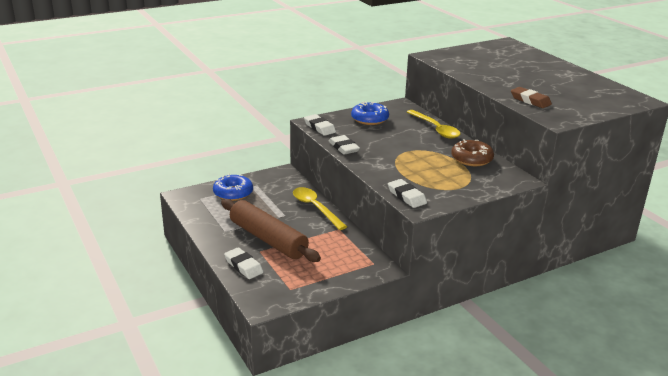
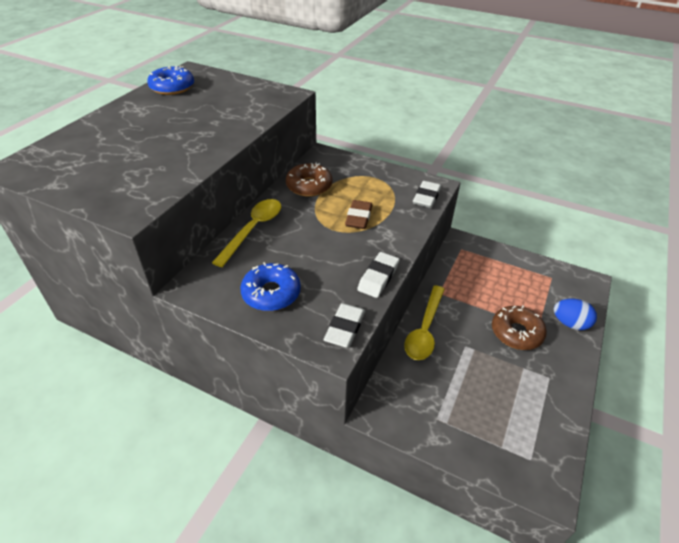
camera: 125 degrees left, 15 degrees up
blue donut [213,174,253,201] -> blue donut moved to [147,66,194,95]
brown rolling pin [221,199,321,262] -> brown donut [492,305,547,350]
white eraser [224,247,264,279] -> blue egg [554,299,597,330]
brown eraser [511,87,552,108] -> brown eraser moved to [345,200,372,229]

